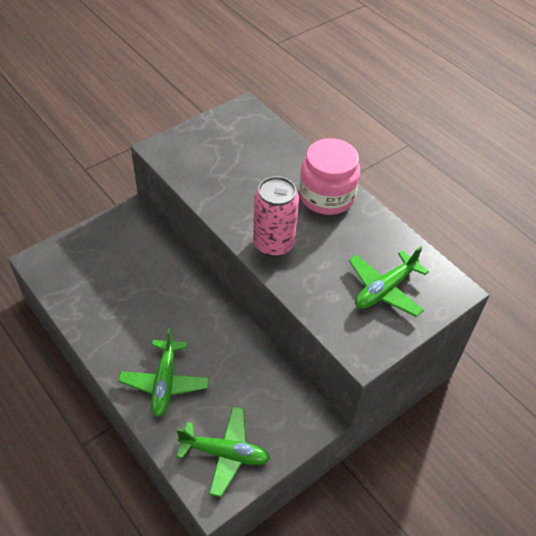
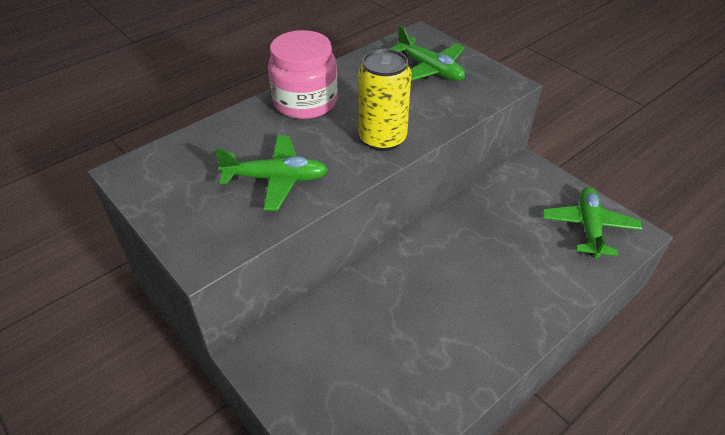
camera: 90 degrees left, 5 degrees down
green plane [118,328,209,417] -> green plane moved to [215,136,328,211]
pink can [253,176,299,257] -> yellow can [358,49,411,151]

